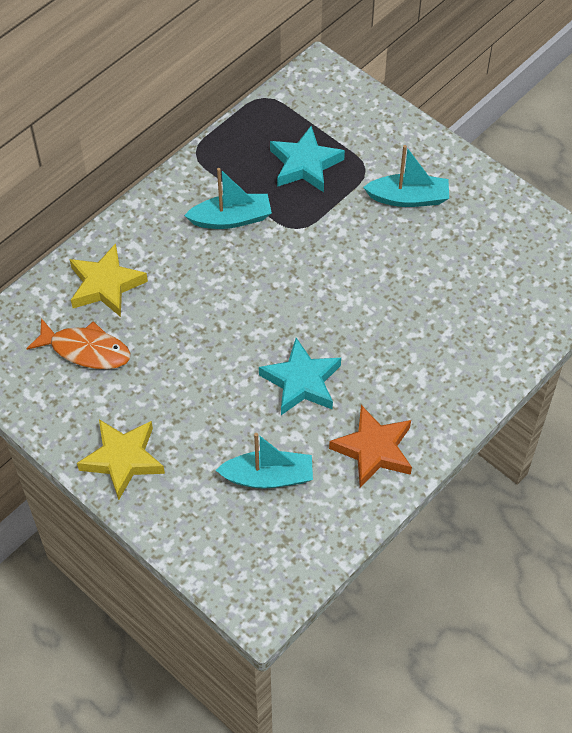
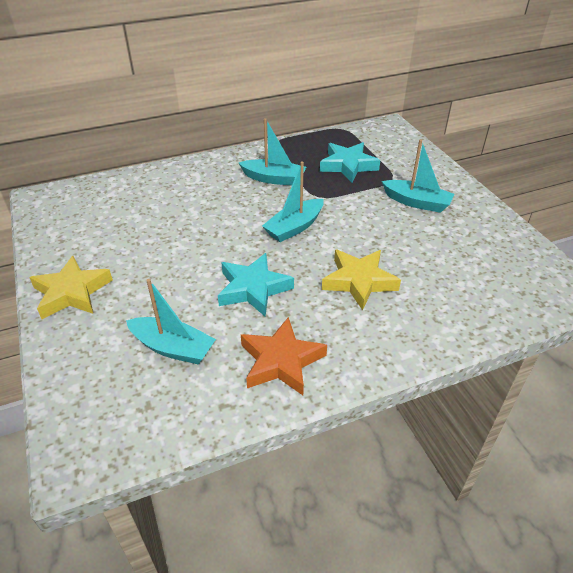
camera: 25 degrees right, 15 degrees down
orange fish [26,318,131,369] -> none
yellow star [69,243,148,317] -> yellow star moved to [322,250,401,310]
none -> turquoise boat [262,161,324,242]

